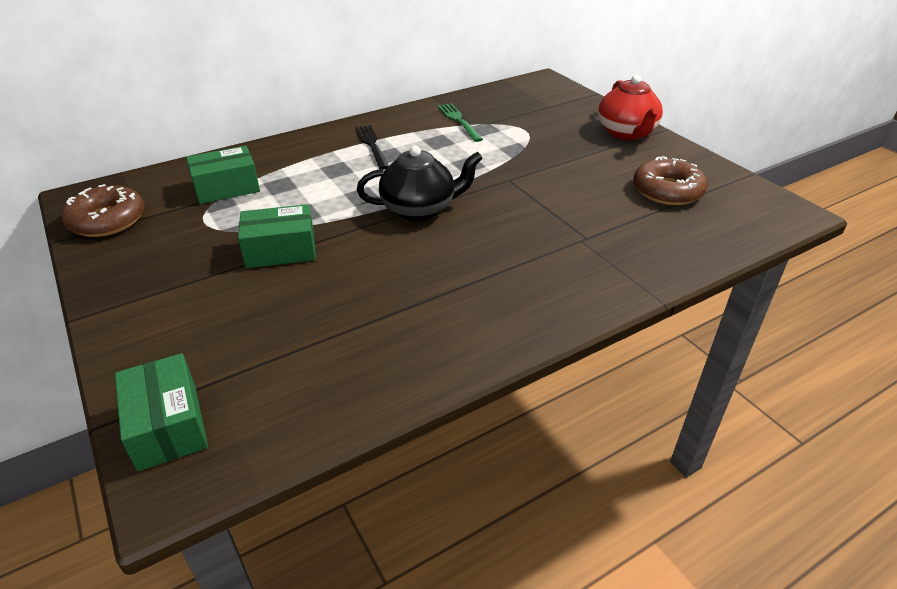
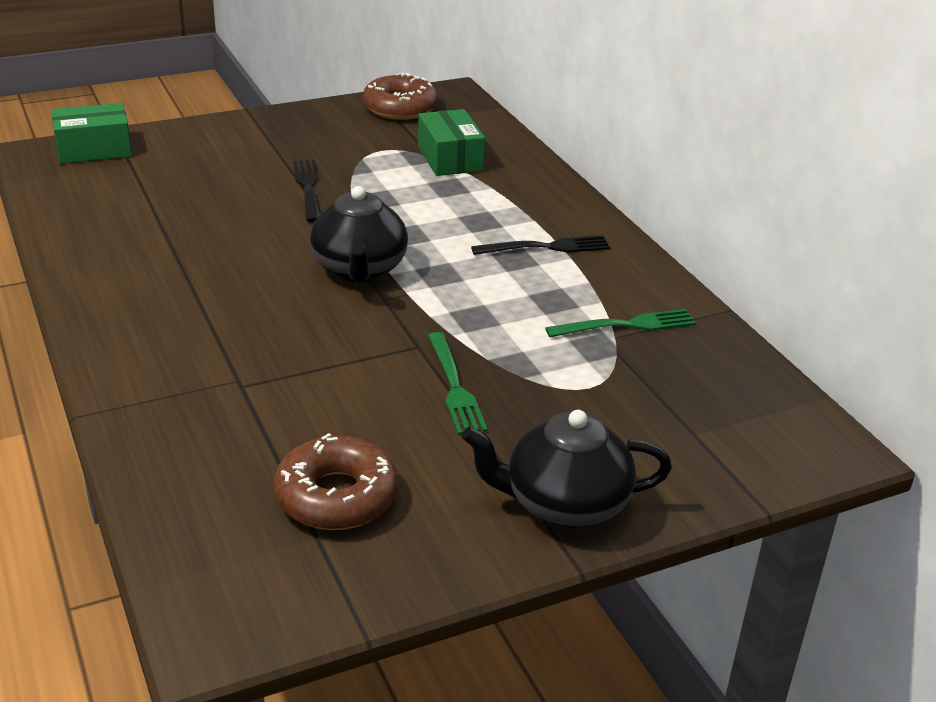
camera: 95 degrees right, 5 degrees down
green box [238,204,316,268] -> black fork [293,160,320,222]
red teapot [598,75,663,140] -> black teapot [462,410,672,529]
none -> green fork [428,332,488,435]

